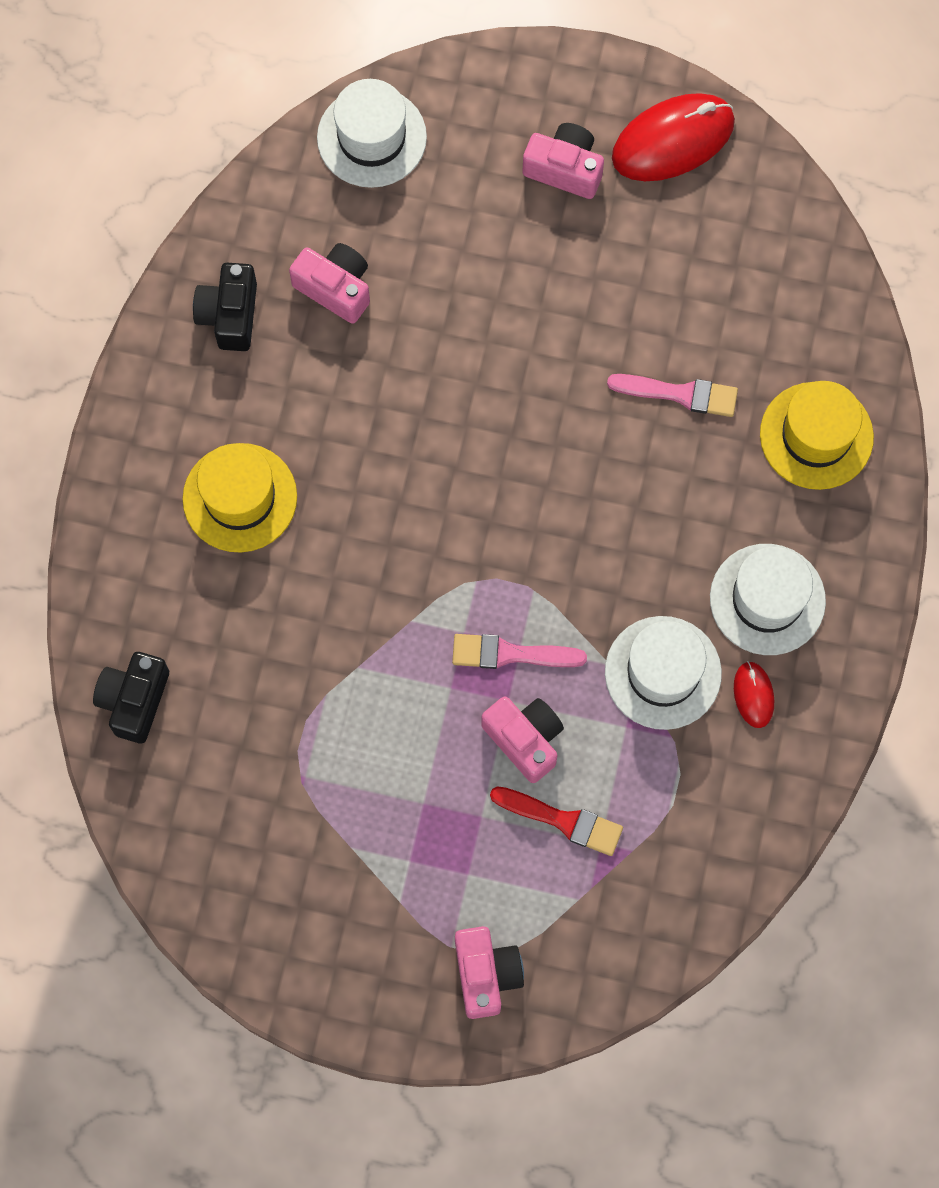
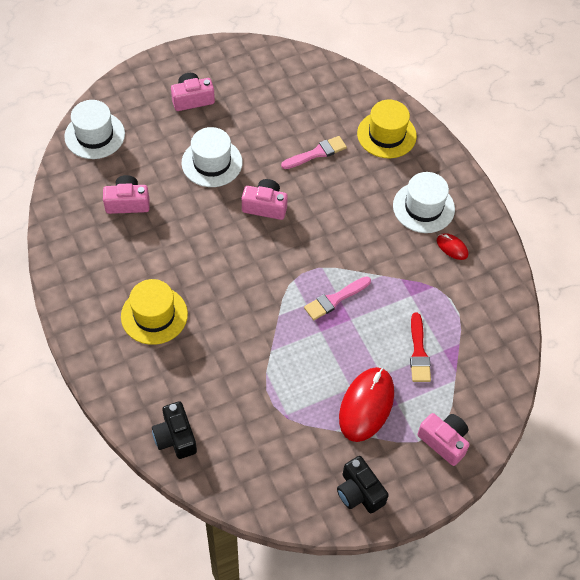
camera: 40 degrees left, 15 degrees down
black camera [193,263,257,351] -> black camera moved to [337,456,389,513]
pink camera [481,697,564,783] -> pink camera moved to [242,179,288,220]
red brush [490,786,623,856] -> red brush turned 105 degrees clockwise [410,313,431,382]
white hat [605,616,722,730] -> white hat moved to [182,127,243,187]
red mouse [612,93,735,181] -> red mouse moved to [339,367,394,442]

